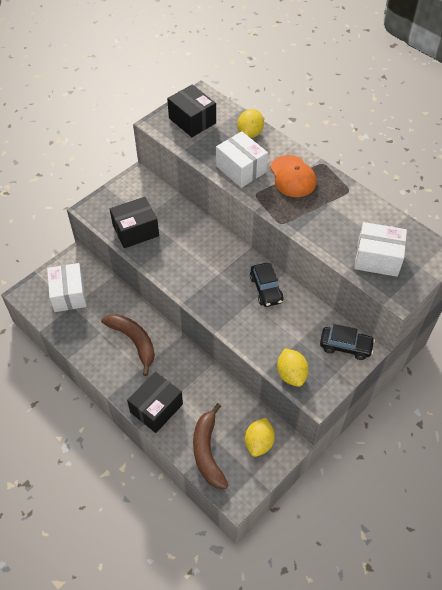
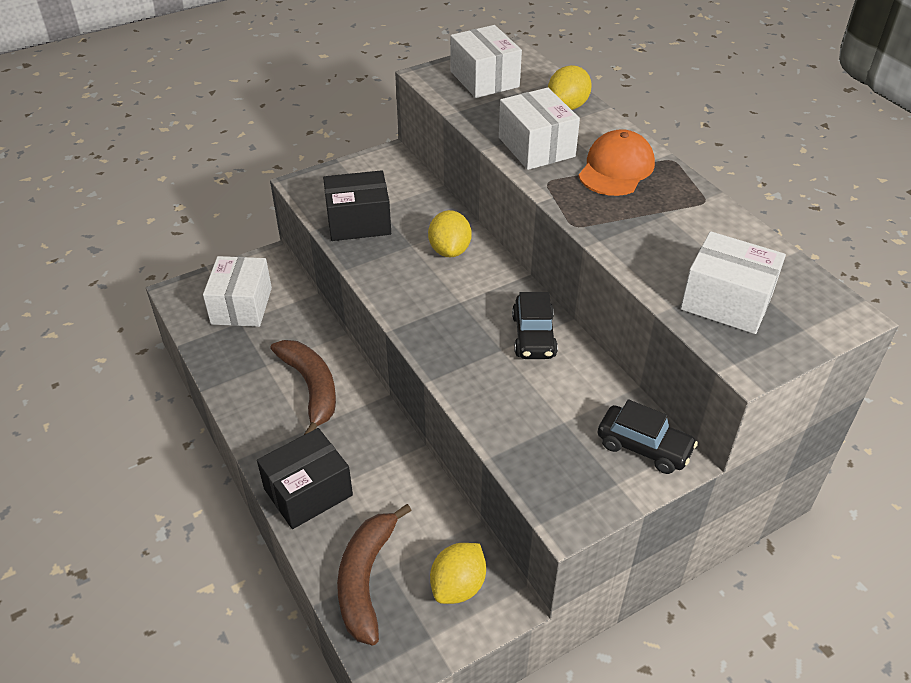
camera: 15 degrees right, 10 degrees down
black box [167,85,216,137] -> white box [450,25,522,98]
orange cap [270,155,316,197] -> orange cap turned 150 degrees counterclockwise [578,129,655,196]
yellow lemon [277,348,309,387] -> yellow lemon moved to [428,210,472,258]

